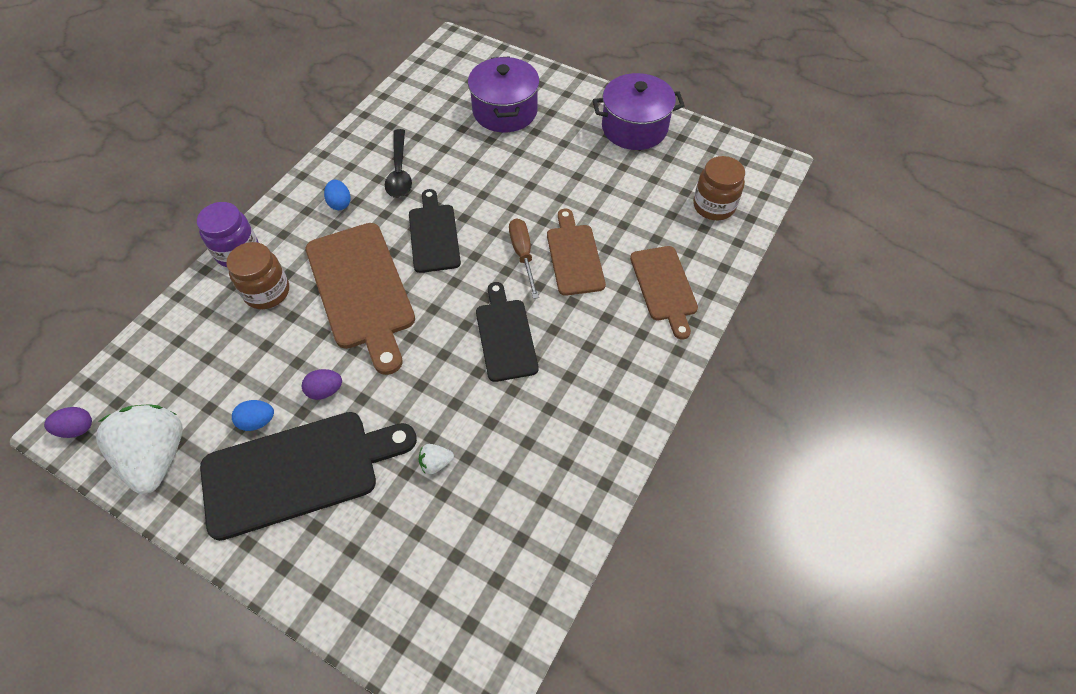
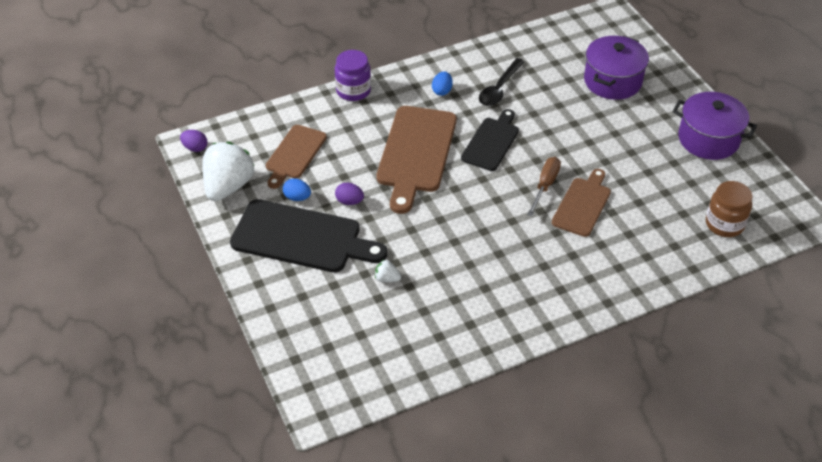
camera: 35 degrees right, 10 degrees down
brown jar [226,242,289,309] -> none
black cutting board [476,282,538,382] -> none
brown cutting board [630,246,698,339] -> brown cutting board moved to [266,125,327,189]

